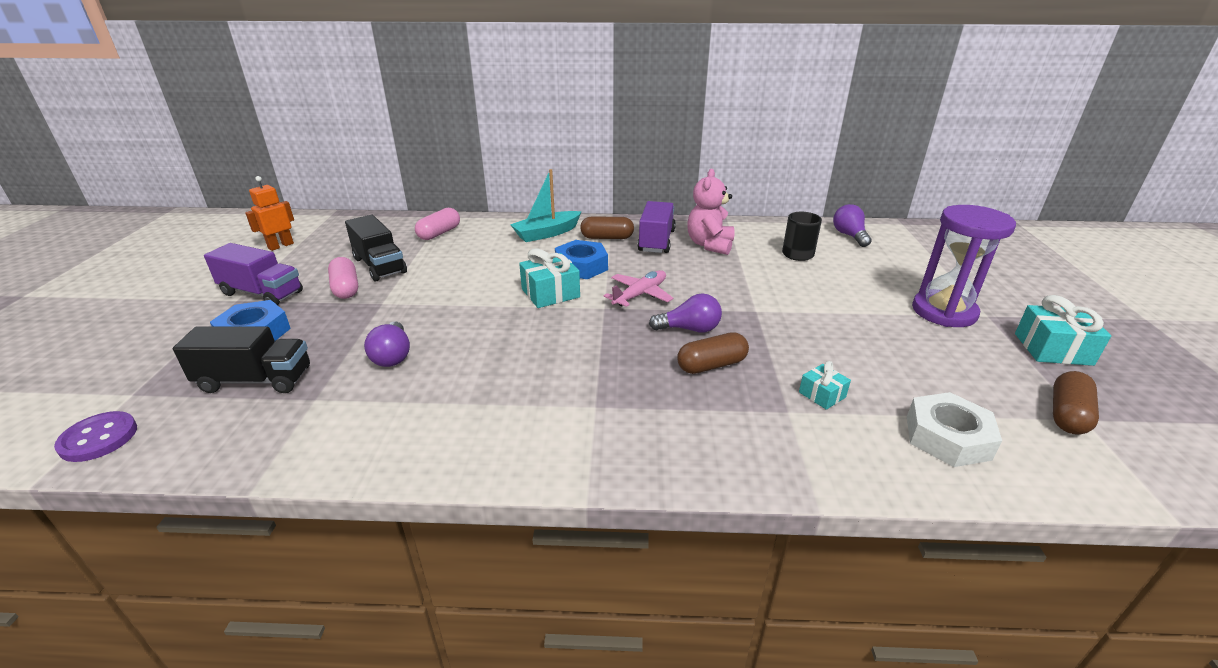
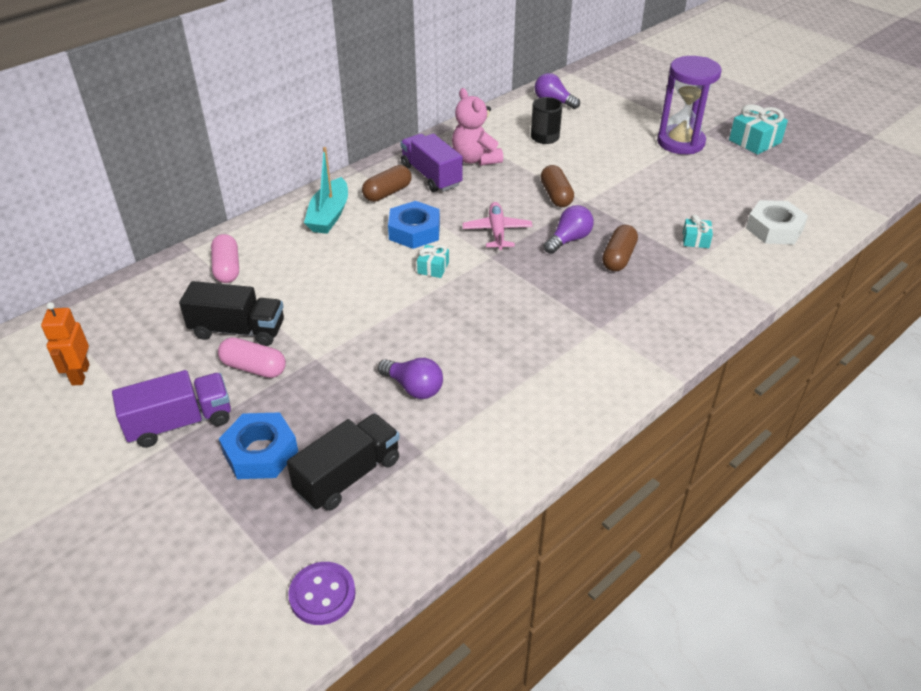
camera: 45 degrees left, 10 degrees up
turquoise gift [519,248,580,308] -> turquoise gift [417,245,449,278], size x0.57
brown capsule [1053,371,1099,434] -> brown capsule moved to [540,165,574,207]

